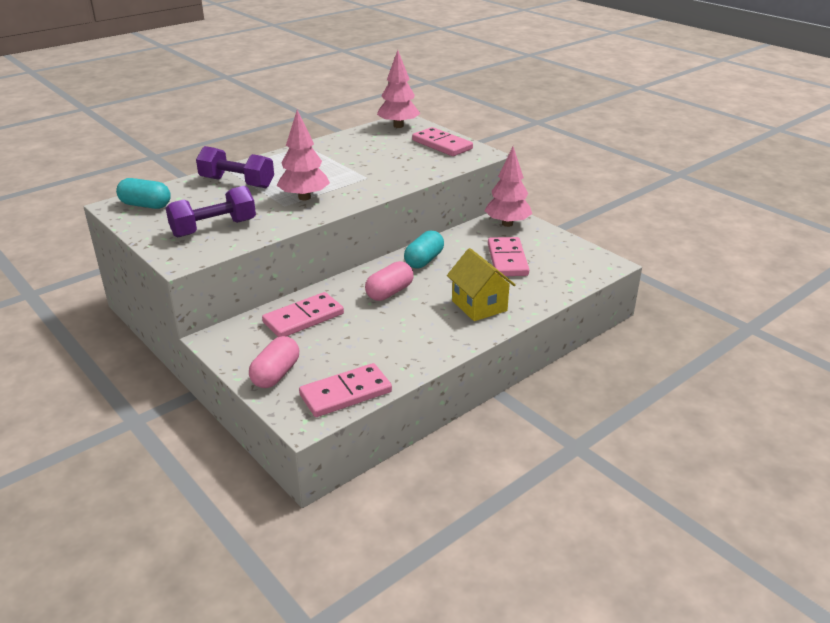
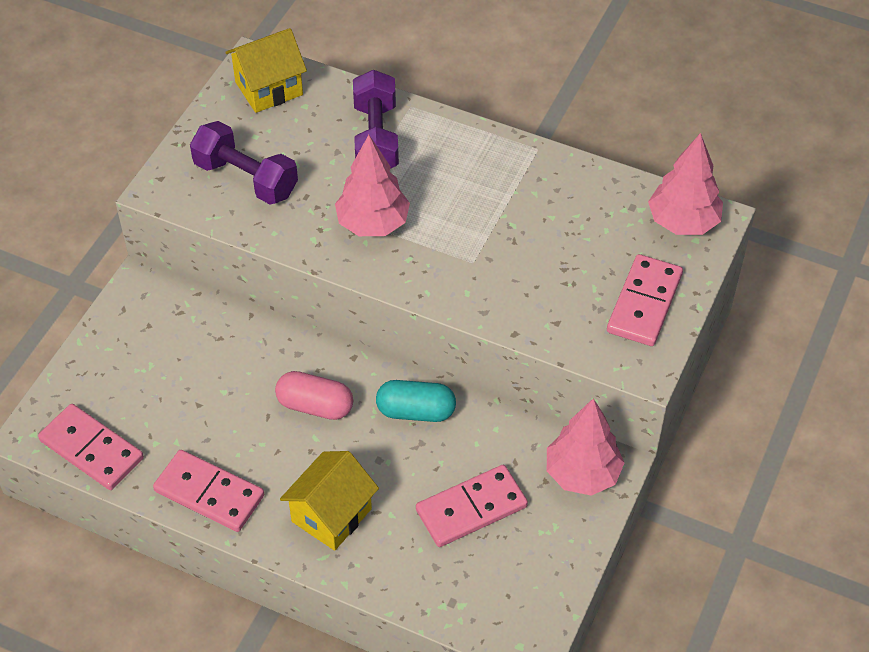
camera: 65 degrees right, 20 degrees up
turquoise capsule [116,178,171,209] -> yellow house [225,28,307,113]
pink capsule [249,336,299,388] -> none
pink domino [262,292,344,337] -> pink domino moved to [153,450,264,532]

